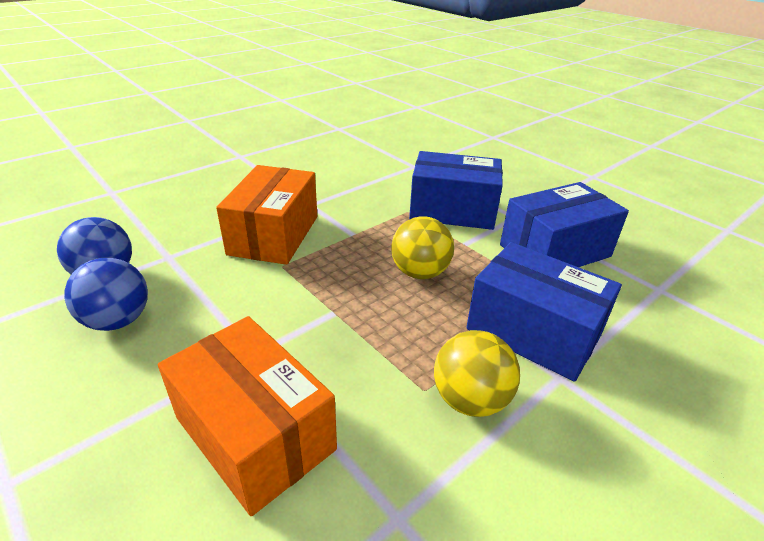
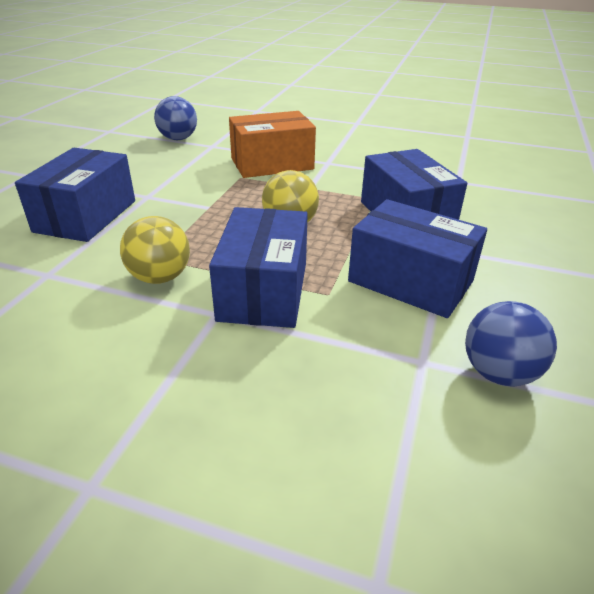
camera: 60 degrees right, 0 degrees up
blue ball [64,258,148,331] -> blue ball moved to [465,301,557,386]
orange box [158,316,337,516] -> blue box [15,148,135,242]

